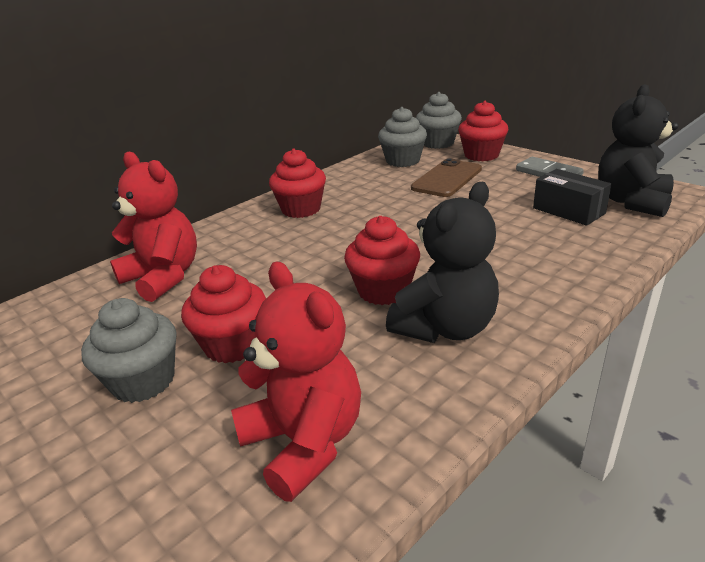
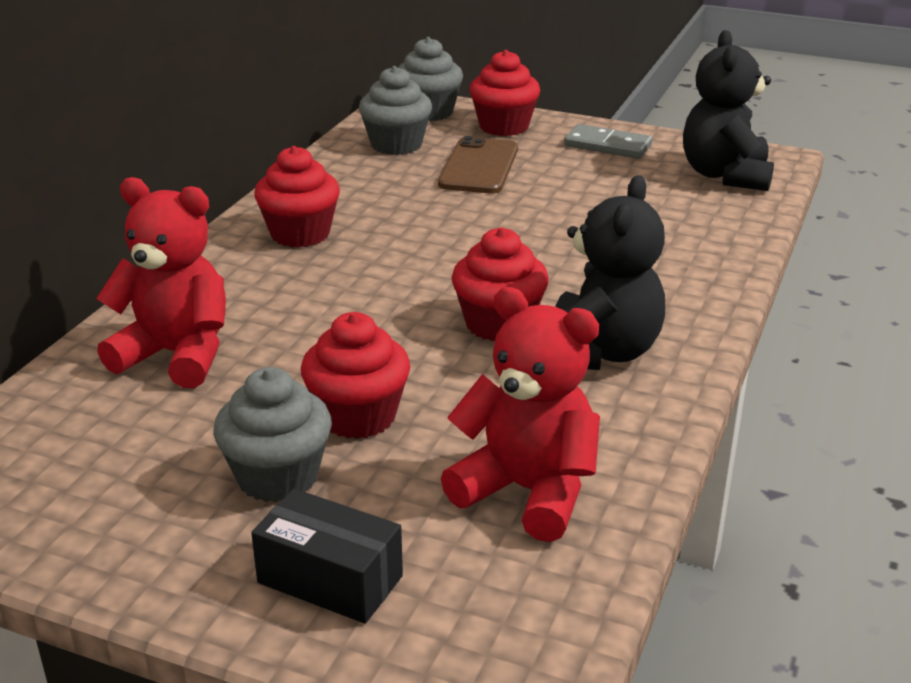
camera: 25 degrees left, 0 degrees up
black box [533,169,612,226] -> black box moved to [251,488,403,624]

